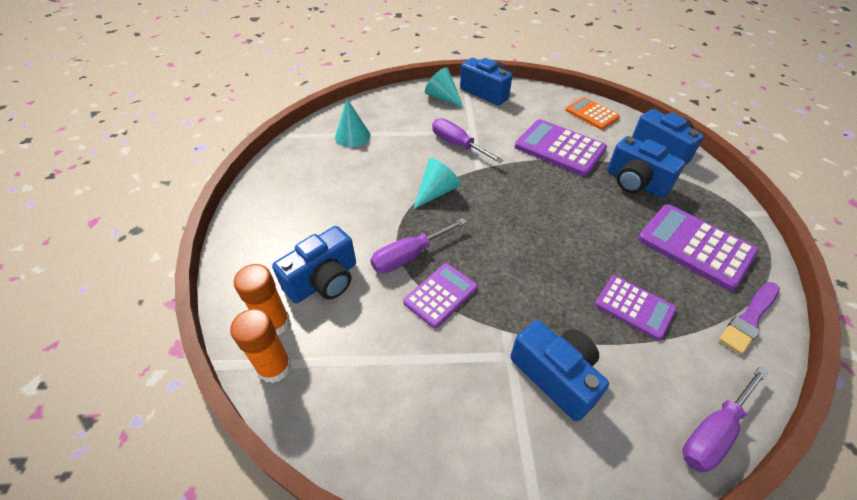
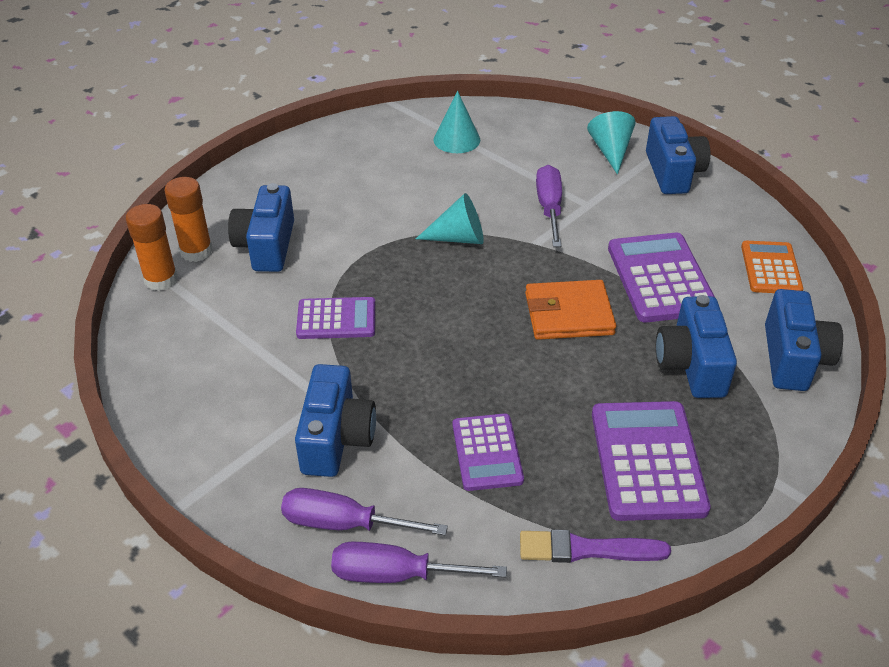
camera: 45 degrees right, 5 degrees down
blue camera [272,226,356,303] -> blue camera turned 90 degrees clockwise [228,183,294,272]
purple screwdriver [370,218,467,273] -> purple screwdriver moved to [281,488,448,536]
none -> orange wallet [525,280,616,340]

